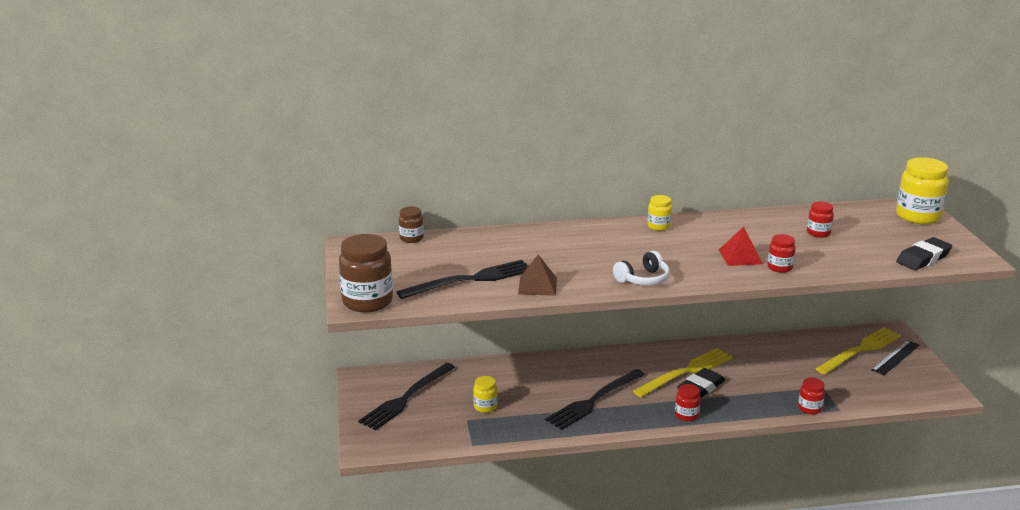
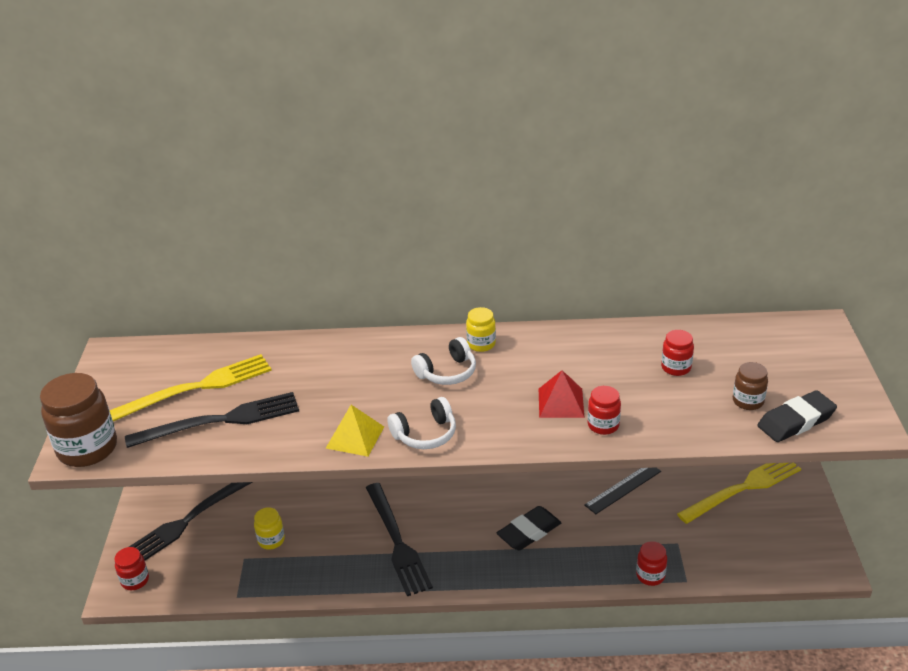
camera: 10 degrees right, 10 degrees up
brown jar [399,207,424,243] -> brown jar moved to [733,362,768,410]
brown pyramid [518,255,557,296] -> none
black fork [545,369,645,430] -> black fork turned 75 degrees counterclockwise [366,483,433,596]
yellow fork [633,348,733,397] -> yellow fork moved to [110,354,272,421]
red jar [675,384,701,421] -> red jar moved to [114,547,149,590]
black ruler [871,340,920,375] -> black ruler moved to [584,467,661,514]
yellow jar [896,157,949,224] -> none
none -> yellow pyramid [326,405,384,457]
none -> white headphones [411,337,476,385]

